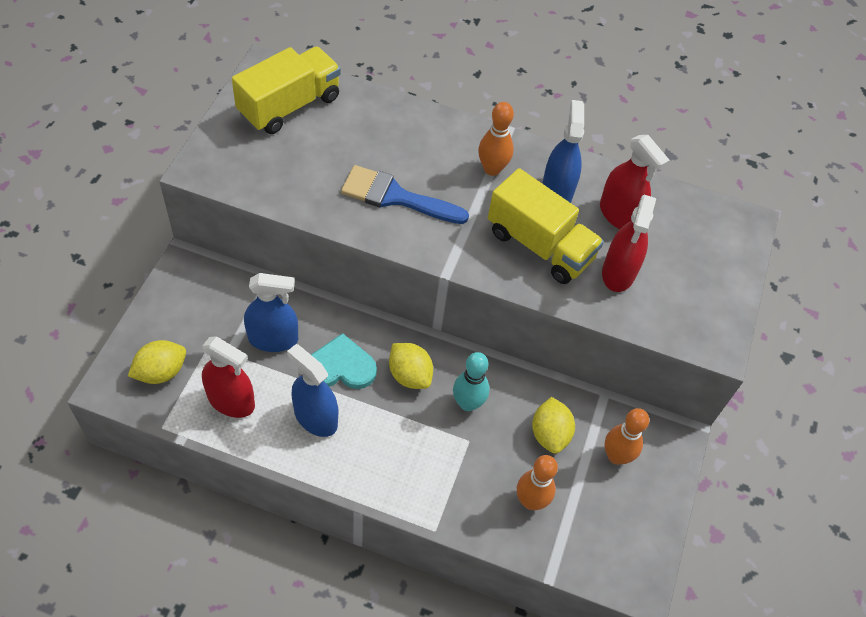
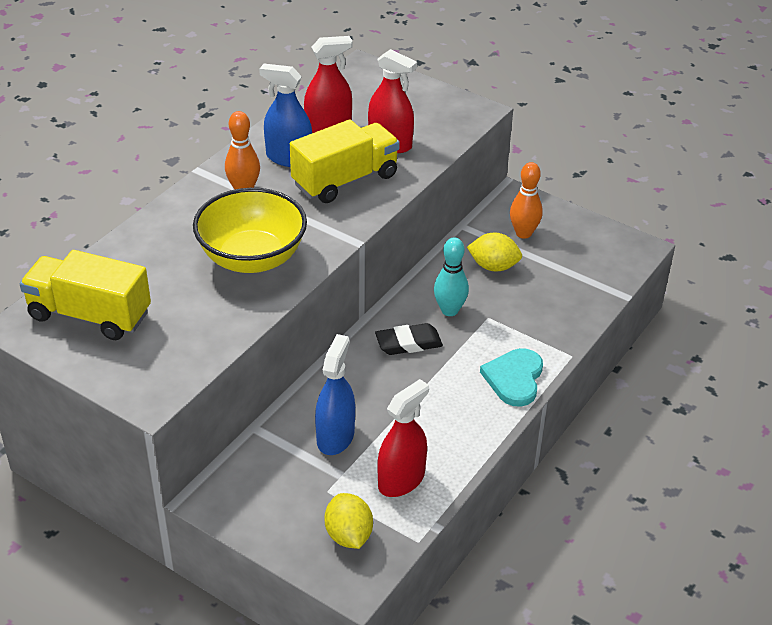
camera: 70 degrees left, 15 degrees down
yellow truck [232,46,341,134] -> yellow truck turned 45 degrees counterclockwise [20,250,151,340]
blue spray bottle [287,344,338,437] -> none
turquoise heart [311,333,377,389] -> turquoise heart moved to [480,348,543,407]
blue brush [341,165,469,224] -> yellow bowl [193,188,307,273]
yellow lemon [389,343,433,389] -> black eraser [375,323,443,355]
orange bowling pin [517,455,558,510] -> none

